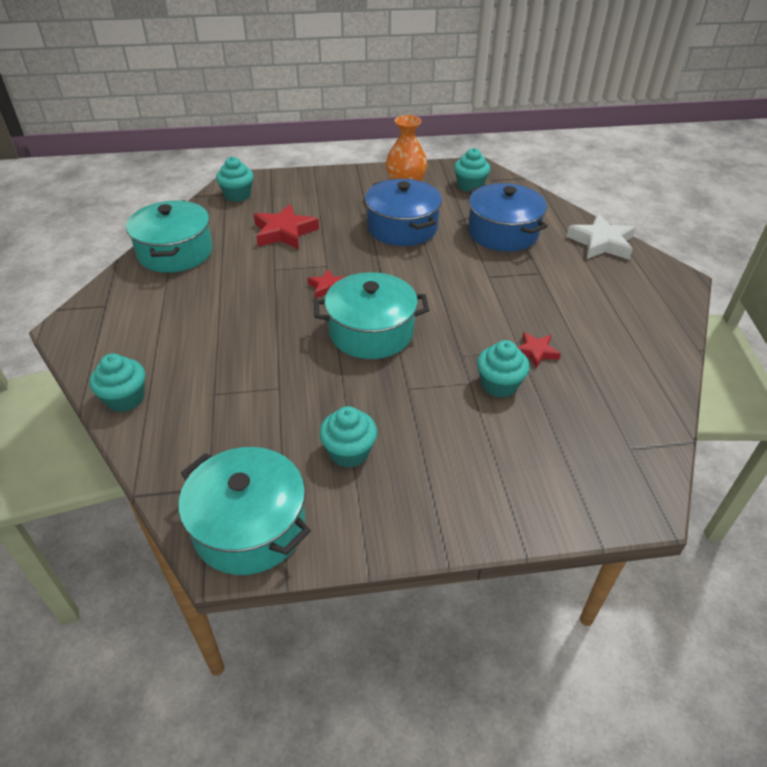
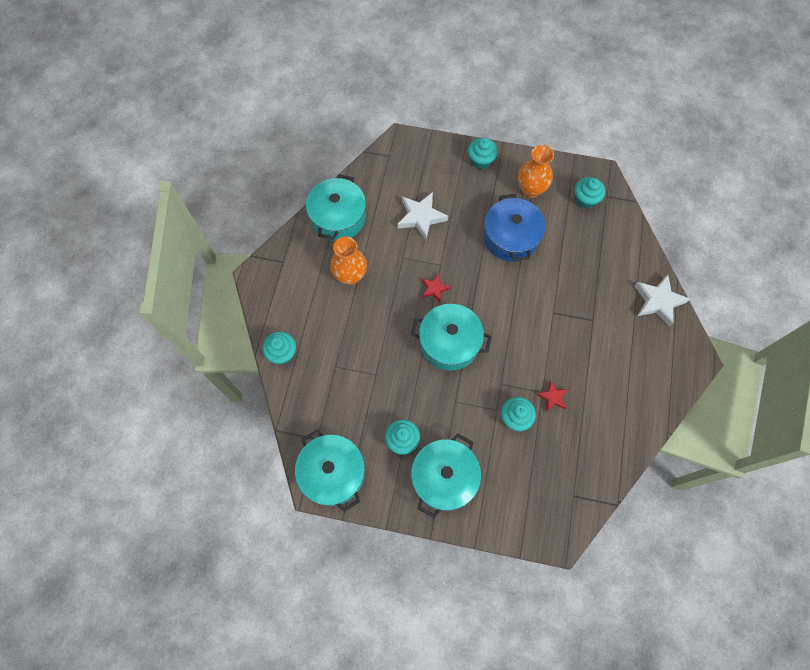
camera: 20 degrees right, 25 degrees up
turquoise cupcake [216,157,254,202] -> turquoise cupcake moved to [468,138,498,169]
red star [254,204,319,250] -> white star [397,192,448,240]
blue pot [468,183,548,251] -> none
none -> orange vase [330,236,367,285]
none -> turquoise pot [411,433,481,518]

